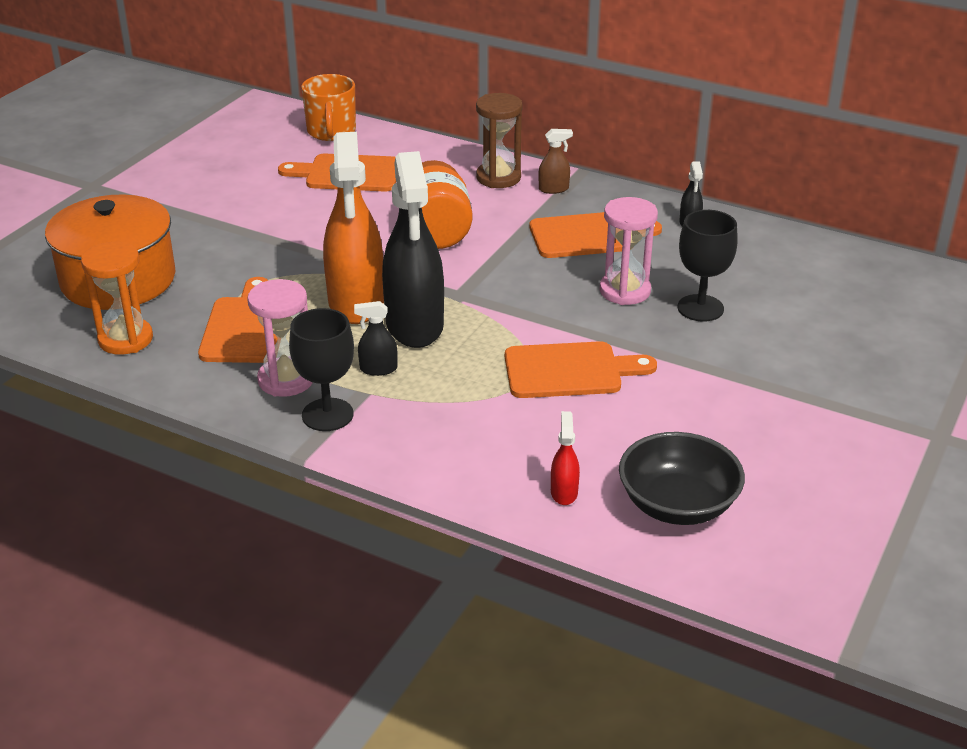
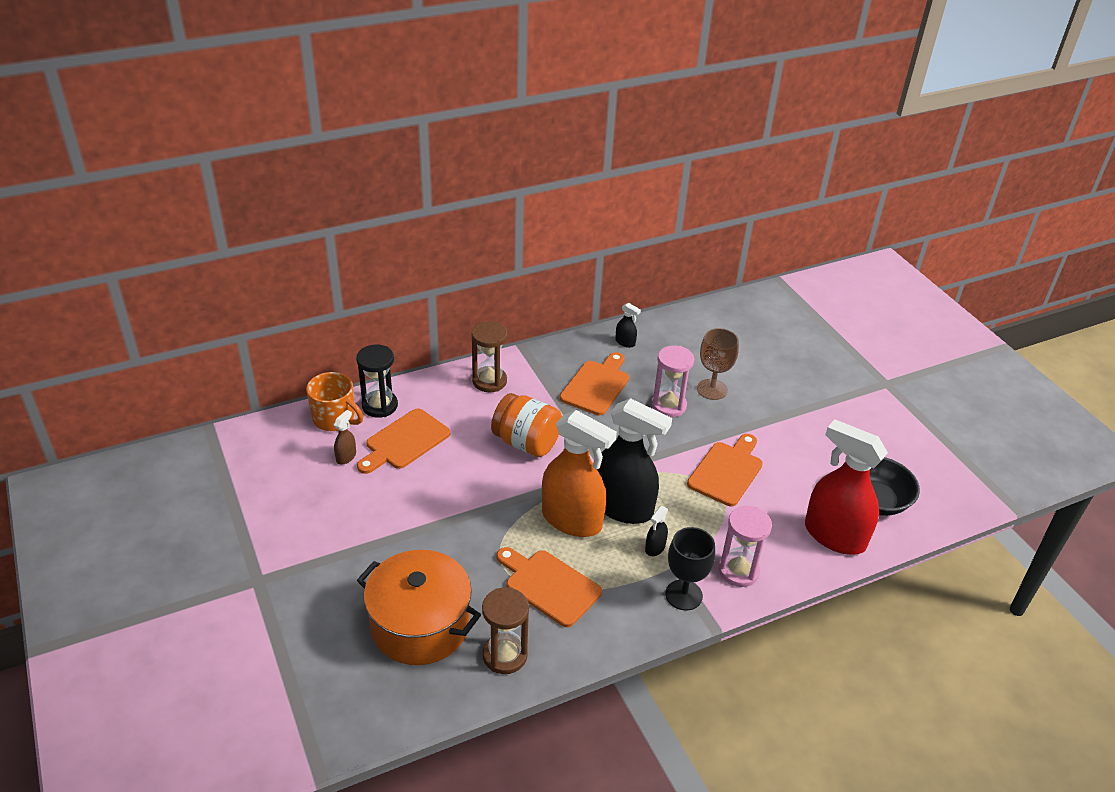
camera: 55 degrees left, 5 degrees up
orange hourglass [81,242,153,355] -> brown hourglass [482,587,529,674]
pink hourglass [247,279,313,397] -> pink hourglass moved to [718,506,772,587]
brown spray bottle [538,129,573,194] -> brown spray bottle moved to [334,410,356,464]
red spray bottle [551,411,580,505] -> red spray bottle [805,419,888,555], size x2.46
black goblet [677,210,738,322] -> brown goblet [697,328,739,400]
none -> black hourglass [356,345,398,418]

